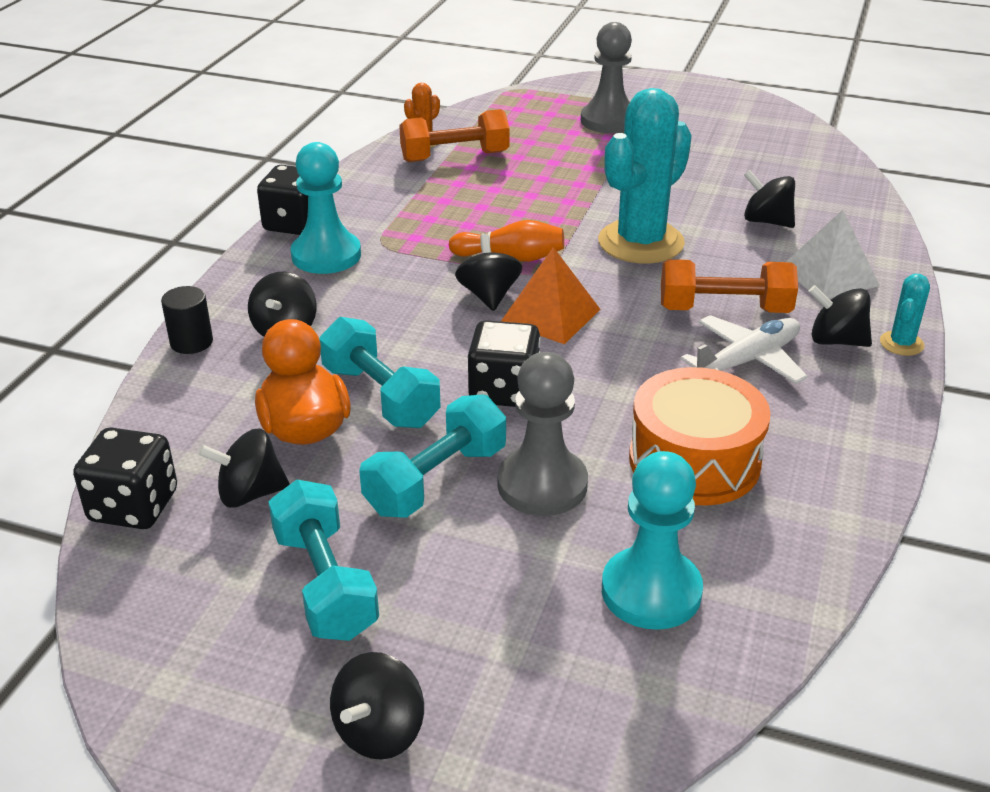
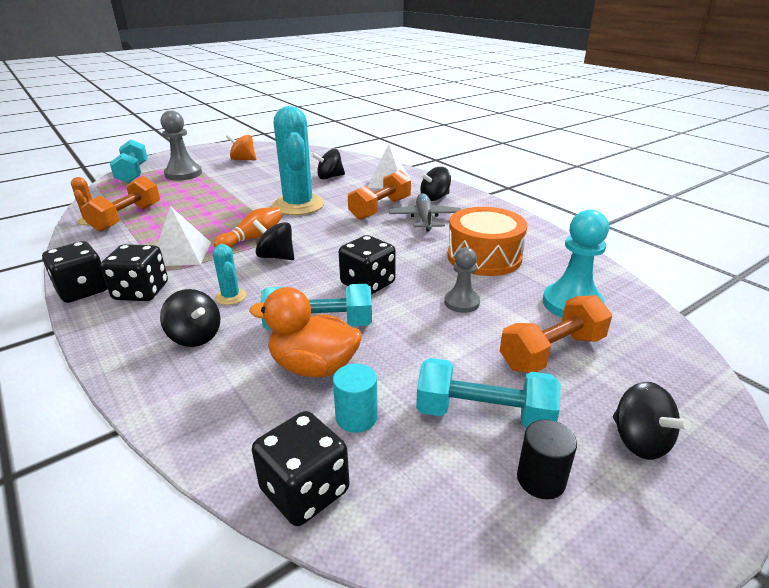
camera: 55 degrees left, 5 degrees down
black cylinder [161,286,213,354] -> black cylinder moved to [517,420,577,499]
black spinning top [198,428,290,507] -> turquoise cylinder [333,364,378,433]
turquoise pawn [291,142,361,274] -> black dice [100,244,168,301]
turquoise dumbbell [359,394,506,518] -> turquoise dumbbell moved to [110,139,148,183]
grey pawn [497,352,588,516] -> grey pawn [444,247,480,313], size x0.61
orange pyramid [501,247,601,344] -> none
white plane [681,315,808,384] -> grey plane [389,193,461,231]
turquoise cactus [880,274,930,356] -> turquoise cactus moved to [213,244,247,305]
none -> white pyramid [157,206,211,266]
none -> orange spinning top [226,134,256,160]
none -> orange dumbbell [500,295,612,373]

